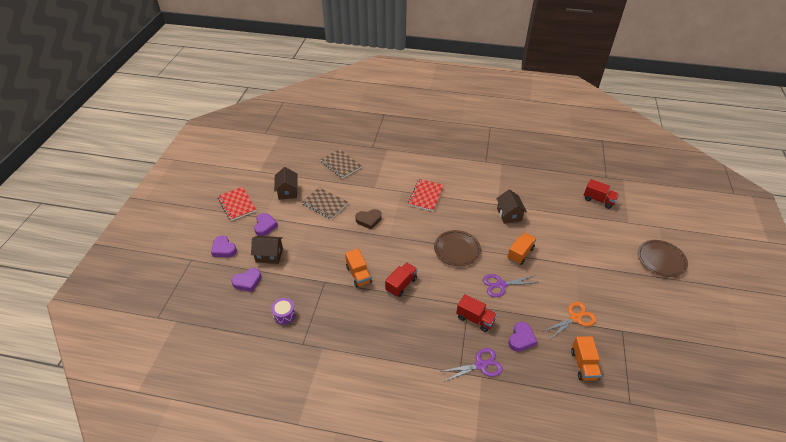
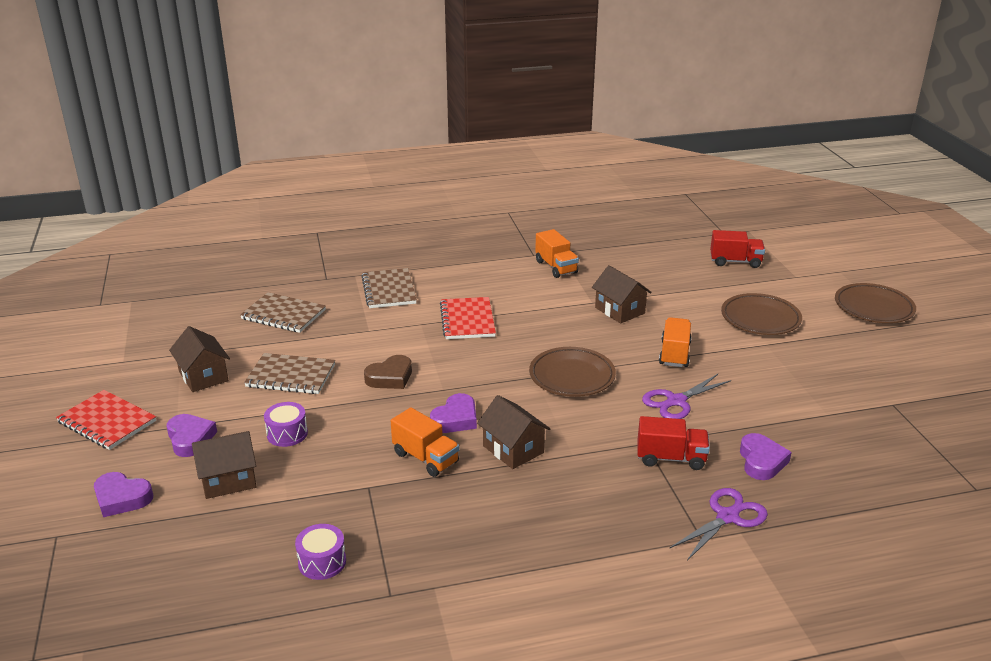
camera: 25 degrees left, 15 degrees down
purple heart [231,268,261,292] -> purple heart moved to [430,393,477,433]
red truck [385,262,418,297] -> brown house [477,395,550,469]
orange scissors [544,302,596,339] -> none
orange truck [571,336,601,381] -> orange truck moved to [535,229,579,278]
none -> purple drum [264,402,308,447]
none -> brown notebook [361,268,417,308]
none -> brown plate [721,293,802,335]

